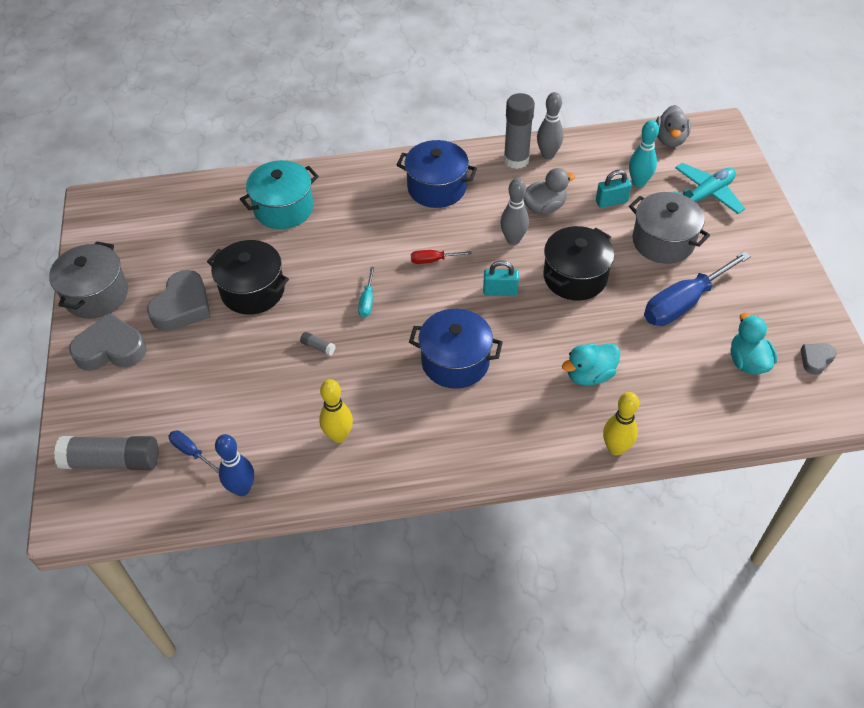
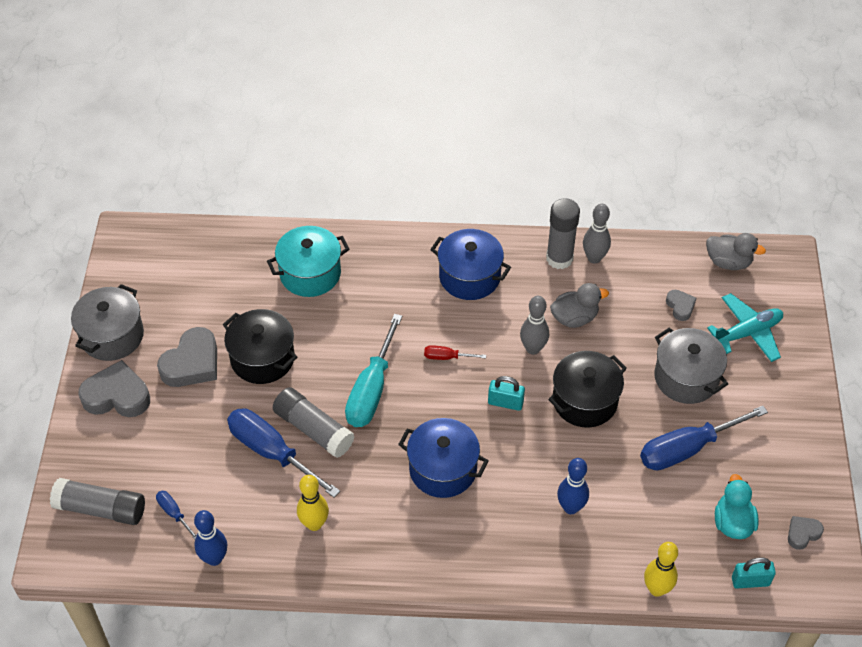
camera: 10 degrees right, 0 degrees up
grey glue stick [300,332,336,356] -> grey glue stick [273,387,355,458], size x2.47
turquoise screwdriver [358,267,375,317] -> turquoise screwdriver [345,314,402,427], size x2.17
turquoise duck [562,343,620,386] -> blue bowling pin [557,458,589,514]
turquoise padlock [596,170,632,208] -> turquoise padlock moved to [732,557,776,589]
yellow bowling pin [603,392,639,455] -> yellow bowling pin moved to [644,542,678,597]
turquoise bowling pin [629,120,659,187] -> grey heart [666,290,696,321]
grey duck [656,105,691,147] -> grey duck turned 90 degrees counterclockwise [706,233,766,270]
none -> blue screwdriver [227,408,340,498]

